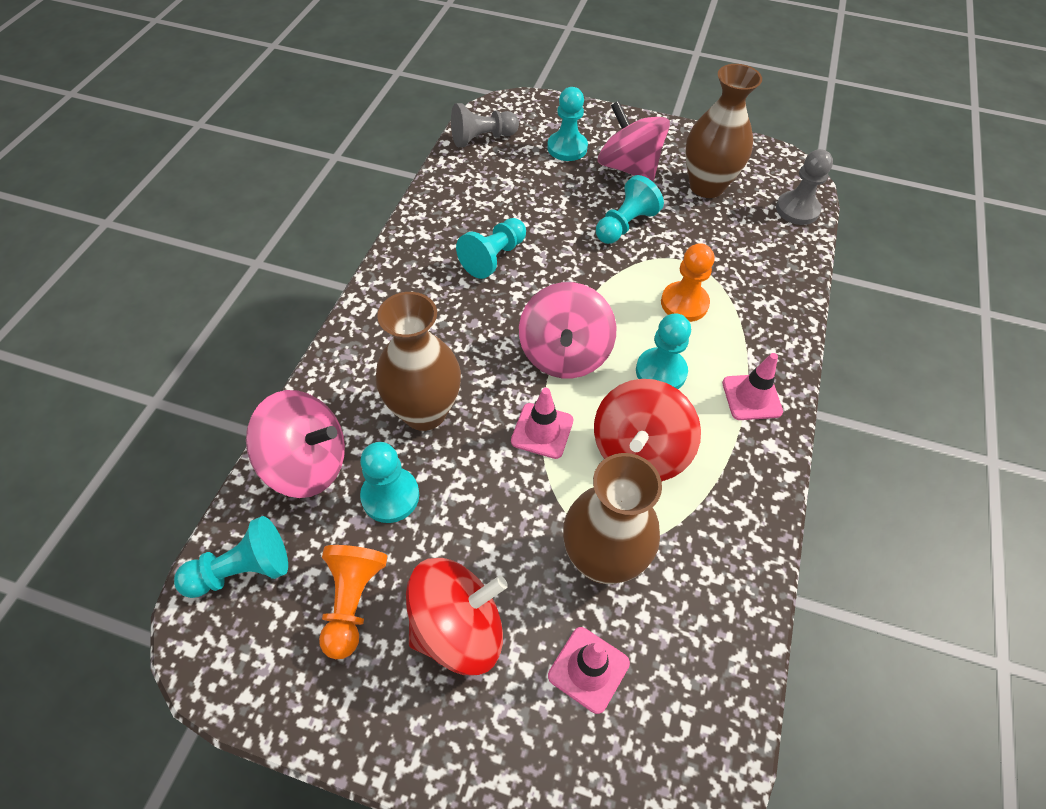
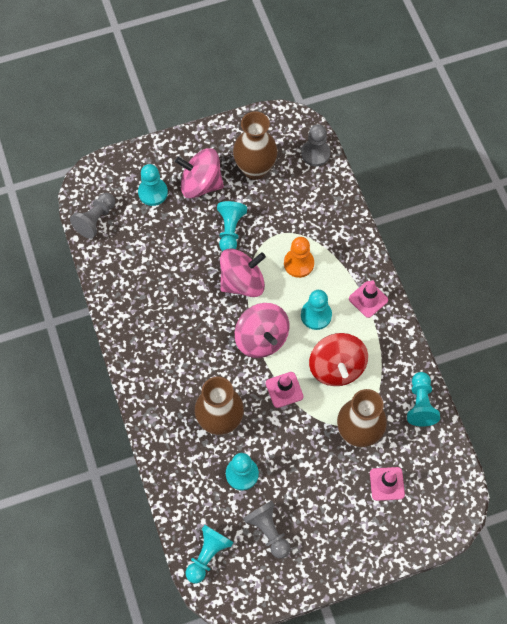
camera: 35 degrees left, 10 degrees up
pink spinning top [246,390,345,498] -> pink spinning top moved to [220,249,266,297]
orange pawn [319,545,387,659] -> grey pawn [243,501,291,559]
red spinning top [406,558,508,675] -> none
turquoise pawn [456,218,526,279] -> turquoise pawn moved to [407,372,440,427]

